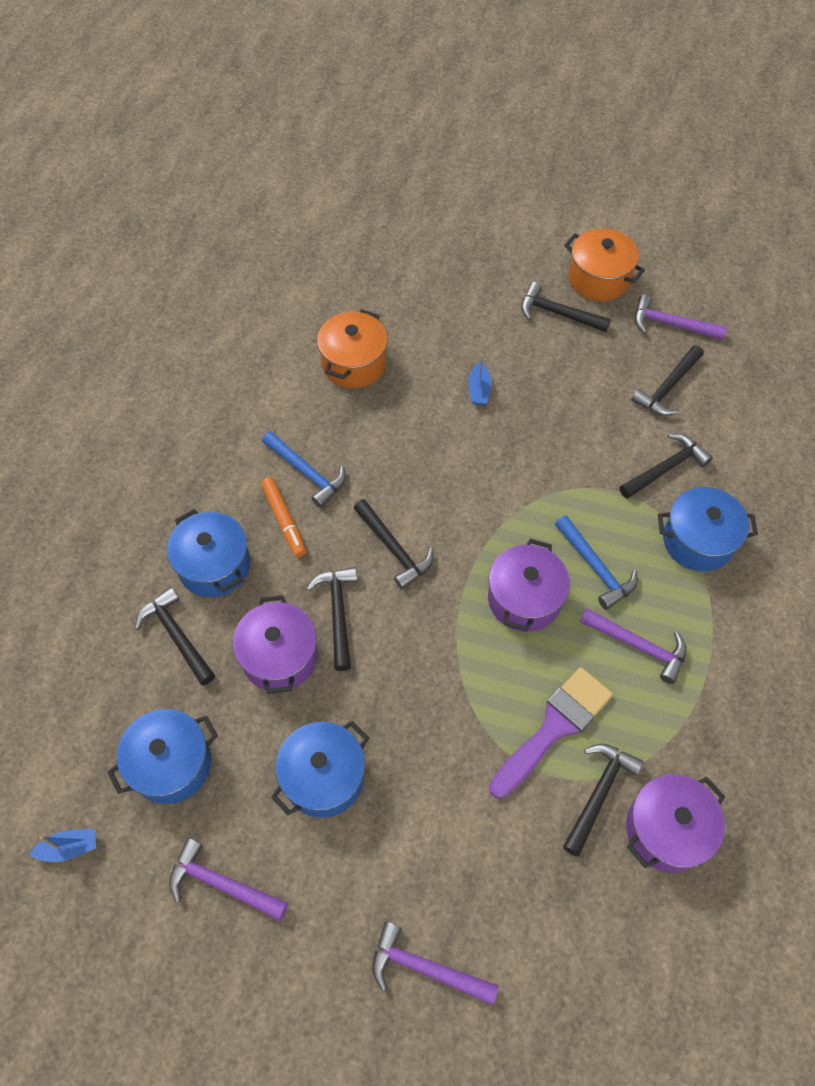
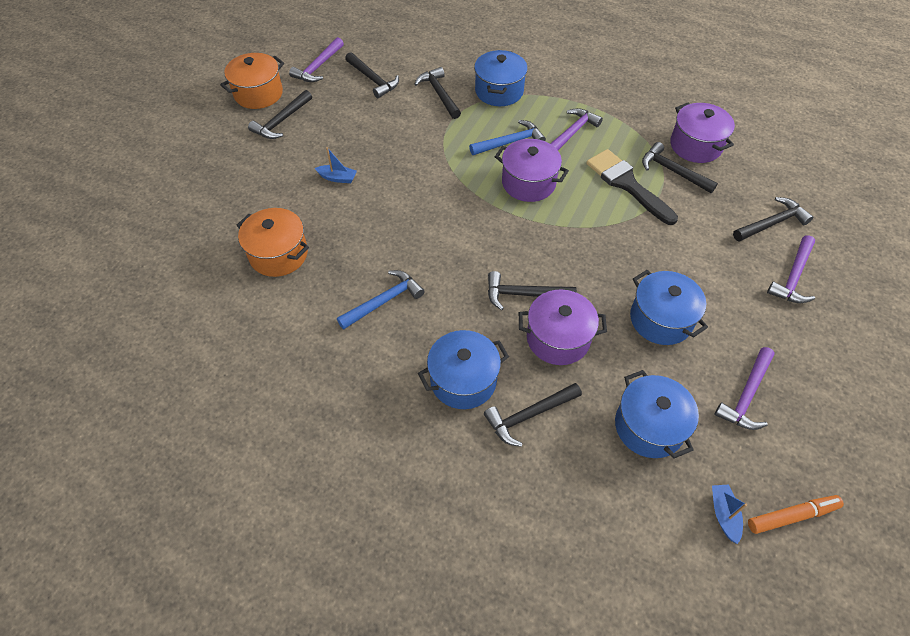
camera: 80 degrees left, 5 degrees down
orange marker [261,477,306,557] -> orange marker moved to [748,495,844,534]
black hammer [353,499,433,590] -> black hammer moved to [733,197,813,242]
purple brush [489,667,613,799] -> black brush [586,149,678,225]

